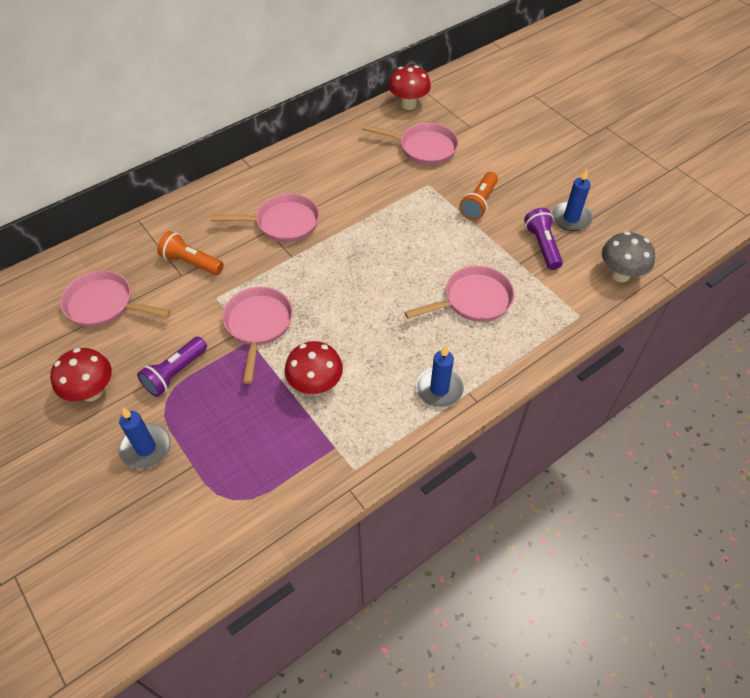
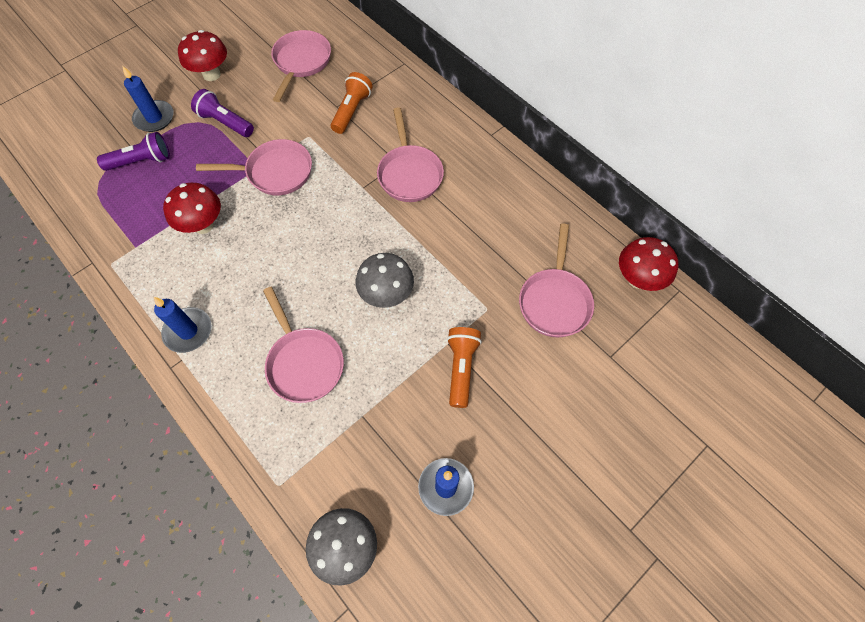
camera: 85 degrees right, 10 degrees up
orange flashlight [459,172,498,220] -> orange flashlight turned 75 degrees clockwise [447,327,482,408]
purple flashlight [524,208,563,270] -> purple flashlight moved to [97,132,170,171]
none -> grey mushroom [356,253,414,308]

